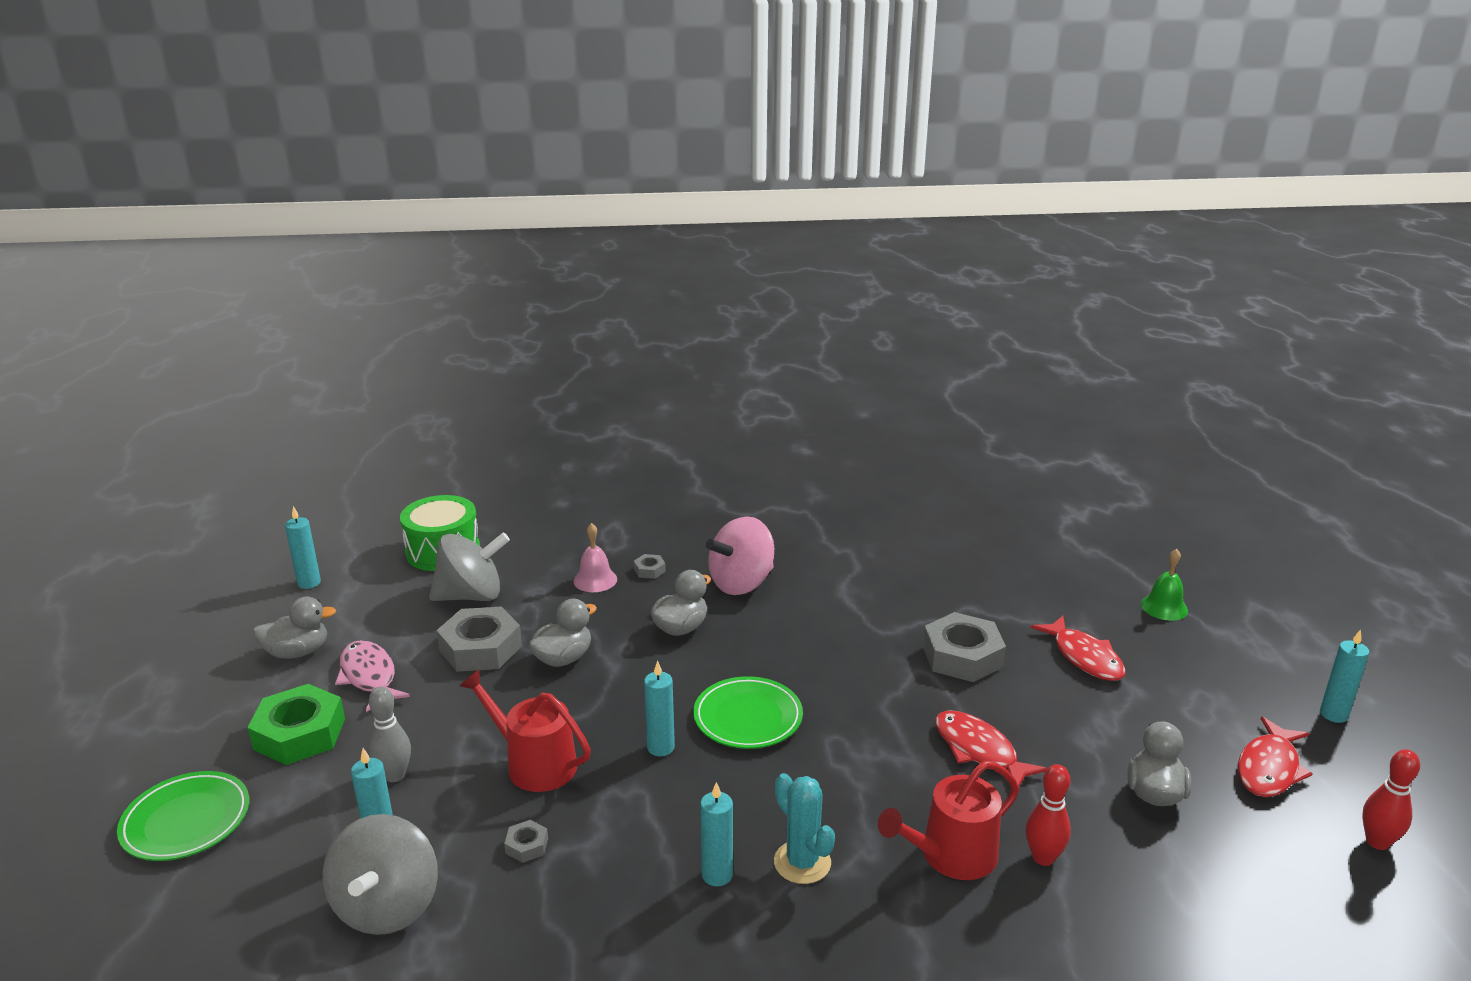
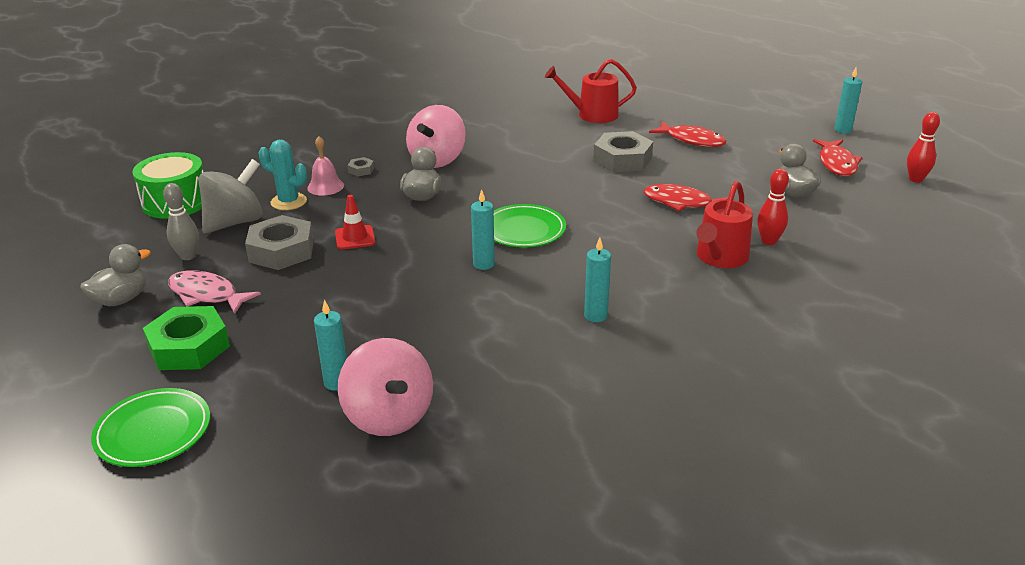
camera: 30 degrees left, 5 degrees up
turquoise candle [285,506,321,589] -> none
grey spinning top [323,814,438,935] -> pink spinning top [338,338,433,436]
grey bowling pin [369,687,411,782] -> grey bowling pin moved to [163,183,199,260]
red watering can [460,670,591,792] -> red watering can moved to [545,59,637,123]
grey nut [504,820,548,863] -> none
grey duck [529,599,597,667] -> red traffic cone [335,195,375,249]
turquoise cactus [774,773,835,884] -> turquoise cactus moved to [259,140,307,210]
green bell [1141,549,1188,621] -> none

